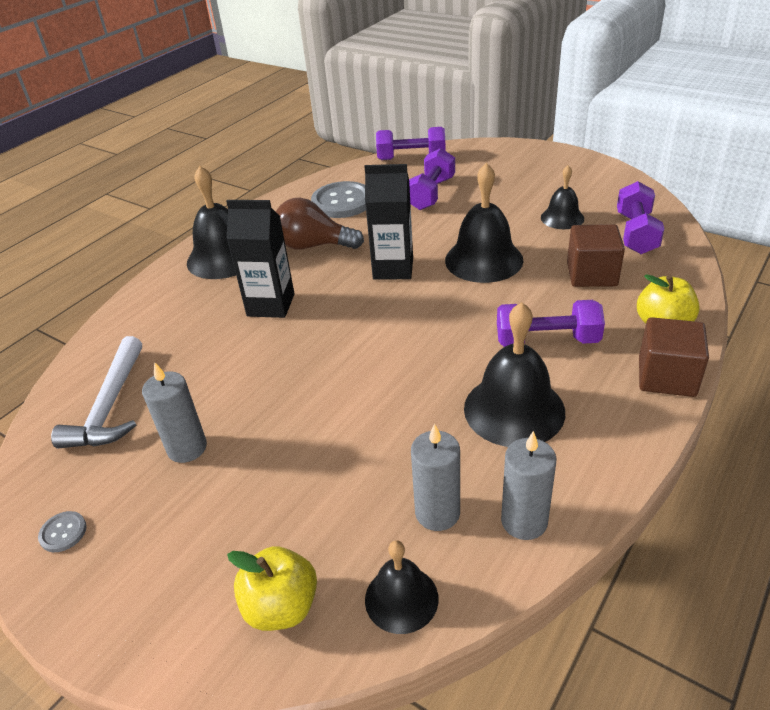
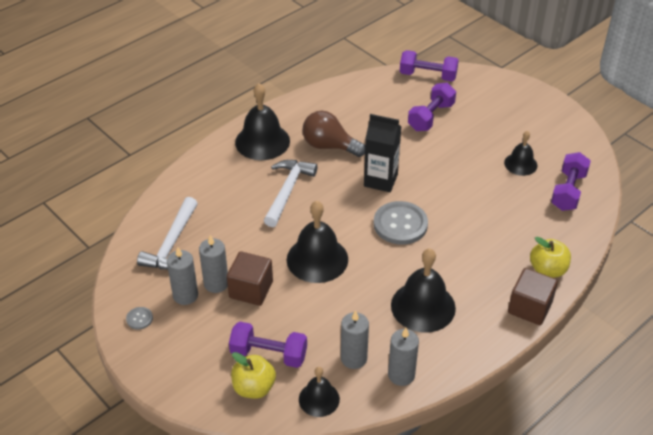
camera: 10 degrees right, 5 degrees up
black carton [226,200,295,318] -> white hammer [264,160,317,227]
grey button [311,181,366,218] -> grey button moved to [374,201,428,245]
black bell [445,163,524,283] -> black bell moved to [287,201,348,283]
purple dumbbell [497,300,605,347] -> purple dumbbell moved to [229,322,307,368]
brown cube [567,224,625,287] -> brown cube moved to [227,251,273,306]
none -> grey candle [167,247,198,305]

